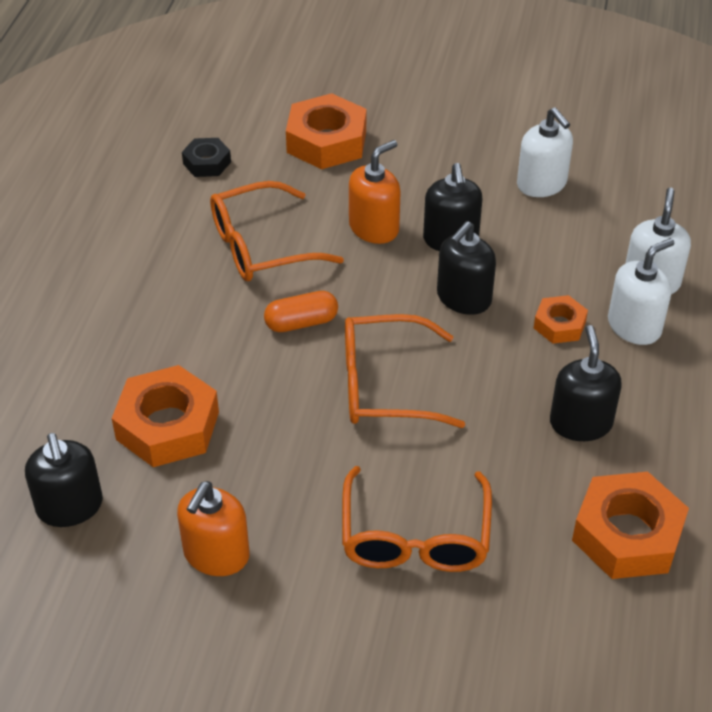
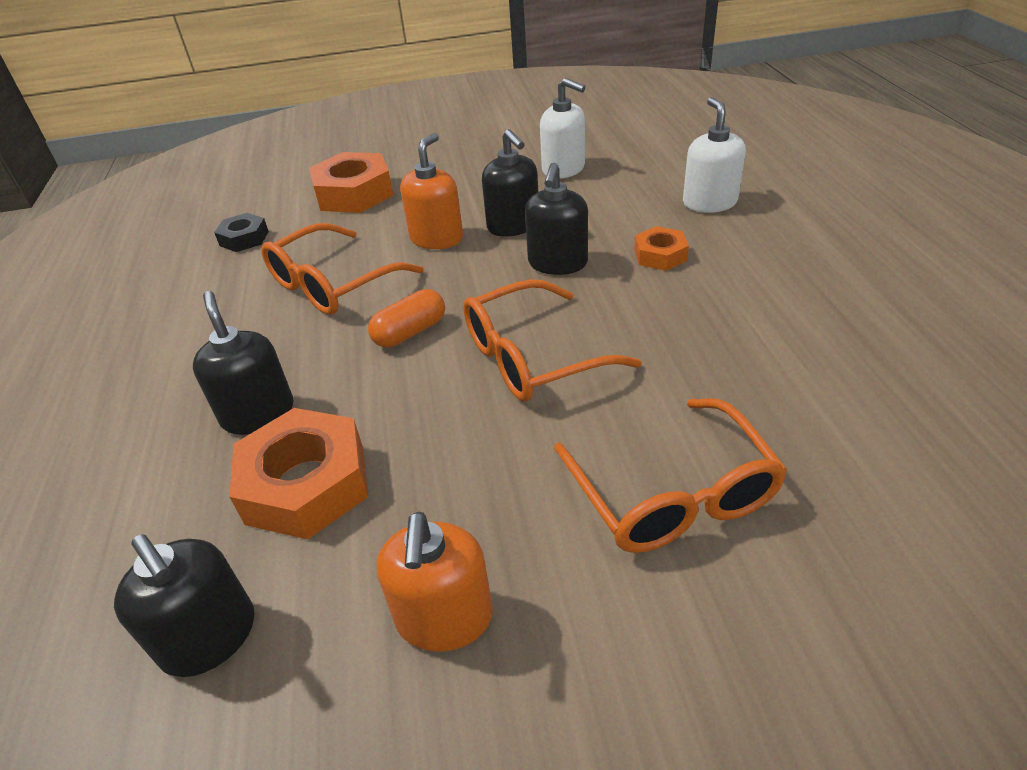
camera: 20 degrees left, 5 degrees down
black soap dispenser [550,325,622,441] -> black soap dispenser moved to [193,291,293,435]
orange nut [572,472,689,579] -> none
white soap dispenser [608,238,674,345] -> none

